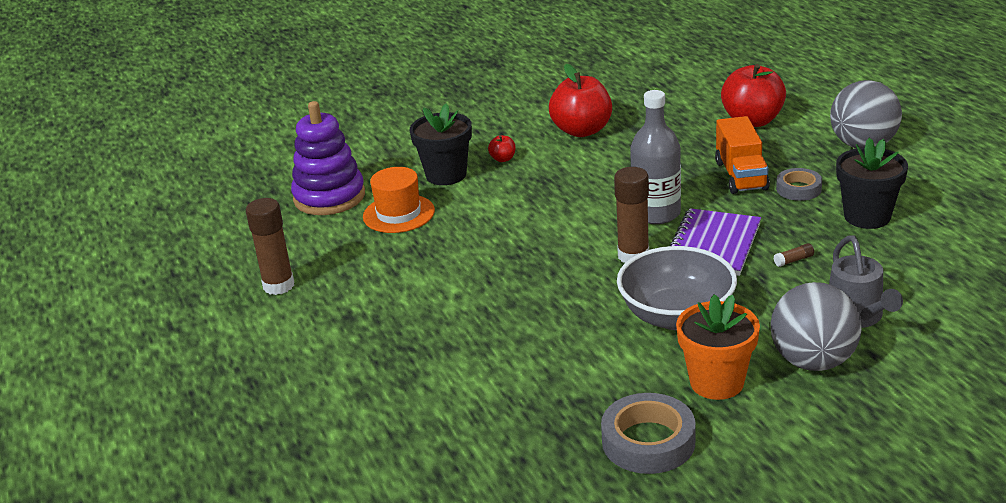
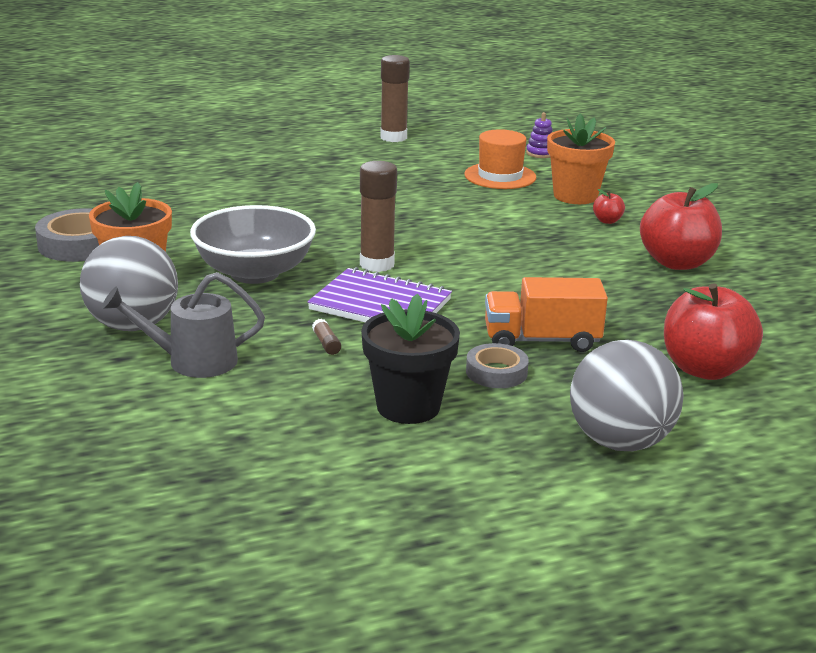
camera: 90 degrees right, 5 degrees down
purple stacking toy [291,101,365,215] -> purple stacking toy [526,112,553,158], size x0.41
black flower pot [410,104,472,185] -> orange flower pot [547,114,615,204]
grey bottle [630,90,681,224] -> none

